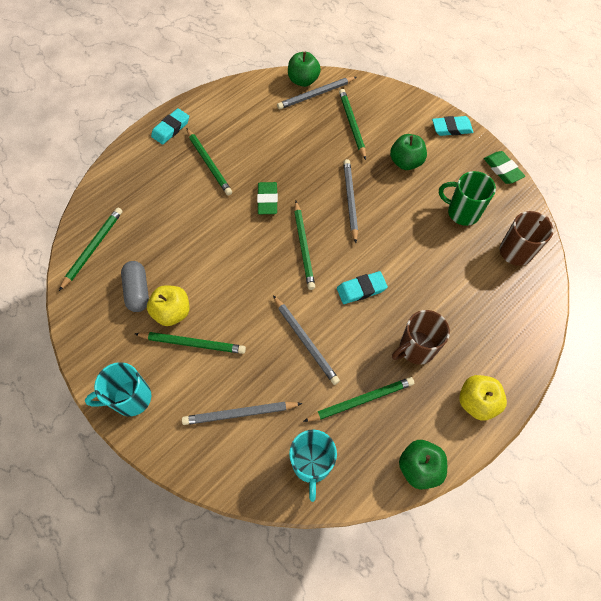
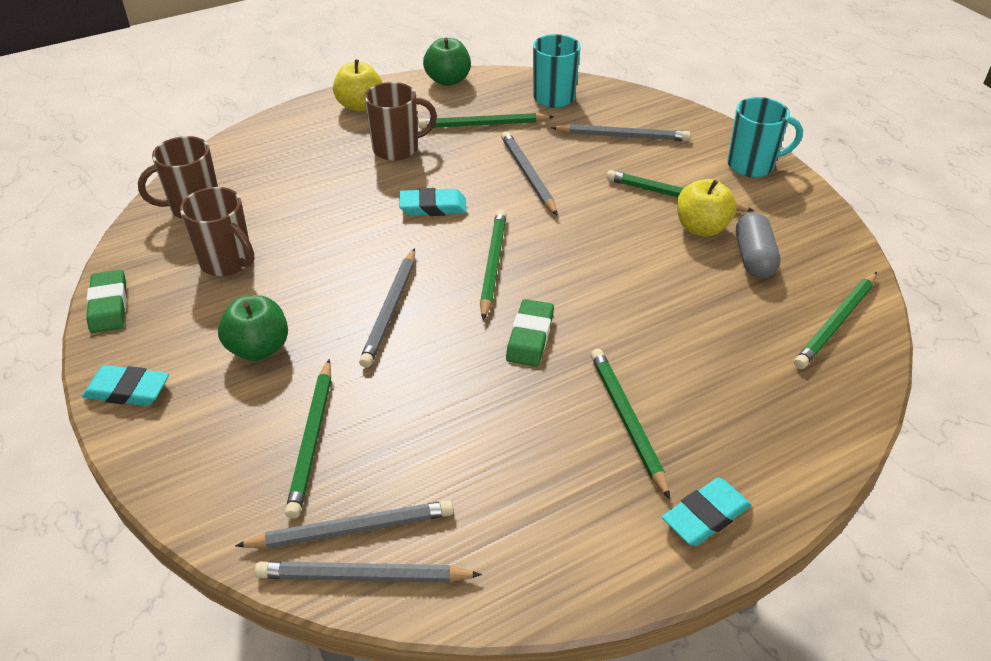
camera: 165 degrees left, 20 degrees down
green apple [288,52,321,87] -> grey pencil [255,561,482,583]
green mug [439,171,496,226] -> brown mug [180,187,255,276]

